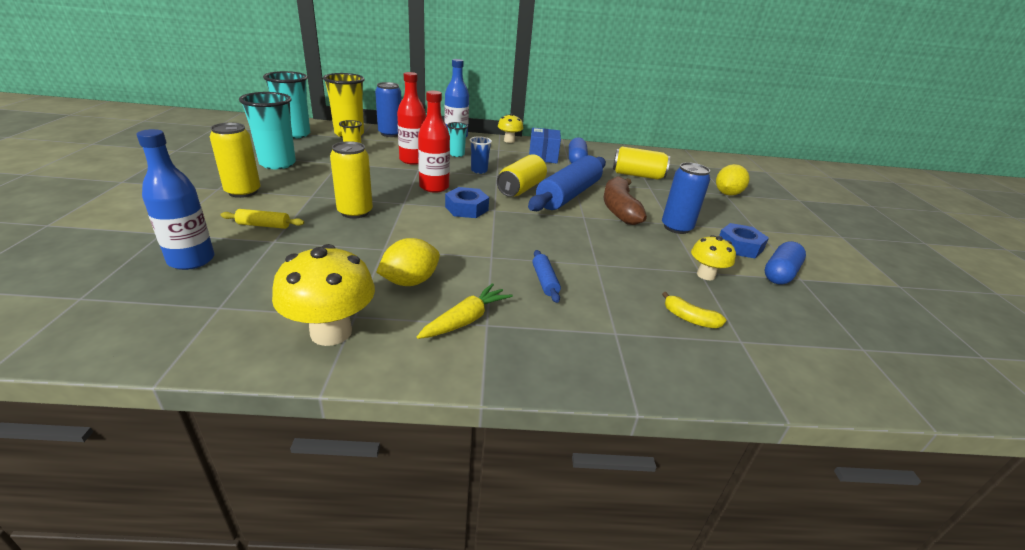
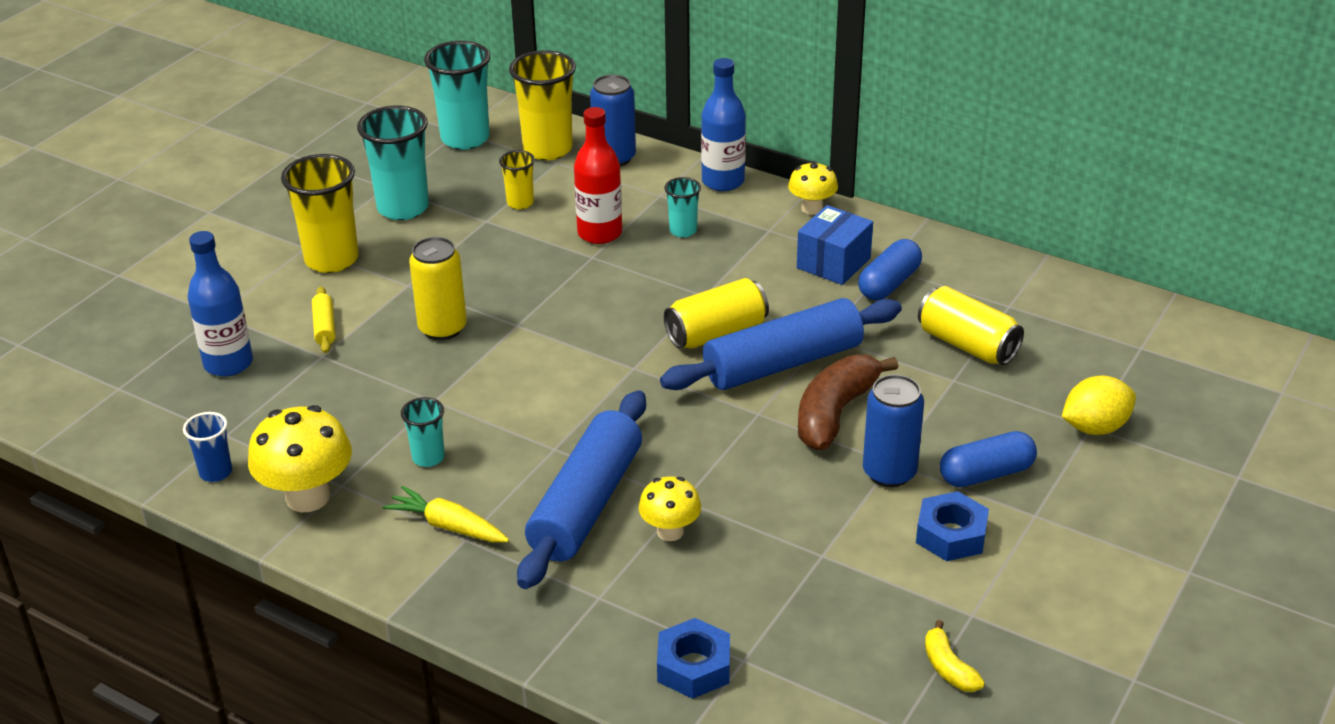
camera: 35 degrees right, 5 degrees up
yellow can [210,123,261,198] -> yellow cup [281,154,359,273]
yellow rolling pin [220,209,304,229] -> yellow rolling pin turned 45 degrees clockwise [312,286,335,353]
yellow lemon [376,238,440,286] -> turquoise cup [401,397,445,467]
yellow carrot [417,283,513,339] -> yellow carrot turned 135 degrees counterclockwise [383,486,509,543]
red bottle [418,91,450,193] -> none
blue nut [445,187,489,218] -> blue nut moved to [657,618,730,699]
blue cup [470,136,492,174] -> blue cup moved to [183,412,232,482]
blue rolling pin [532,250,561,303] -> blue rolling pin [517,390,646,589], size x2.42
yellow banana [662,292,726,328] -> yellow banana moved to [925,620,985,692]
yellow mushroom [691,235,736,280] -> yellow mushroom moved to [638,476,701,541]
blue capsule [764,241,806,284] -> blue capsule moved to [940,431,1037,487]

